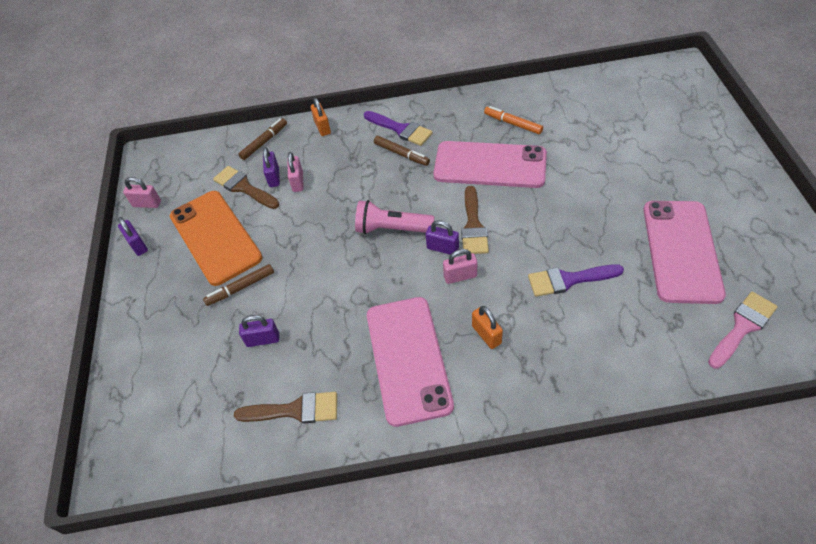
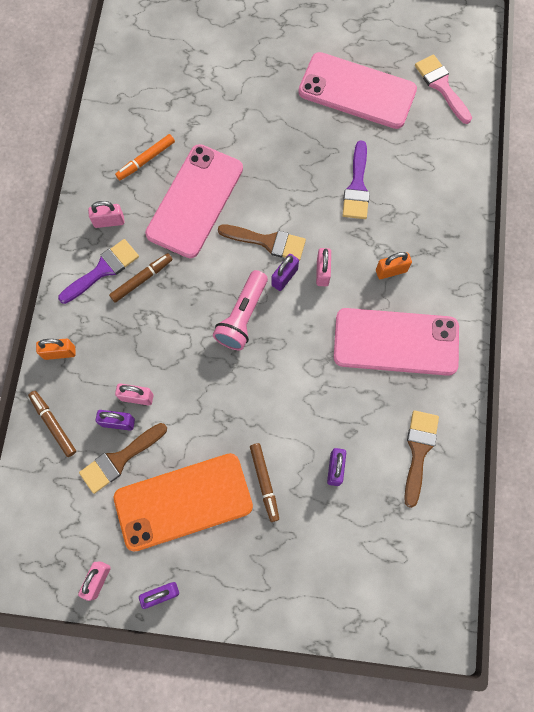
camera: 80 degrees left, 20 degrees up
none -> pink padlock [88,201,124,228]

